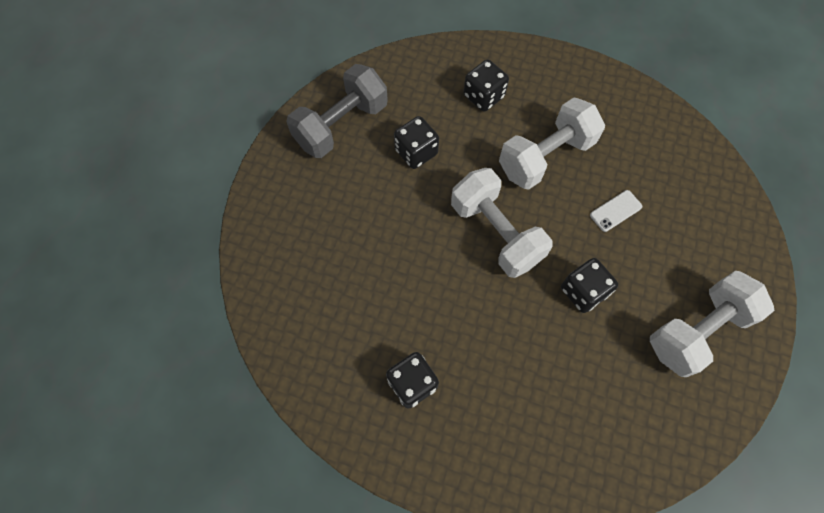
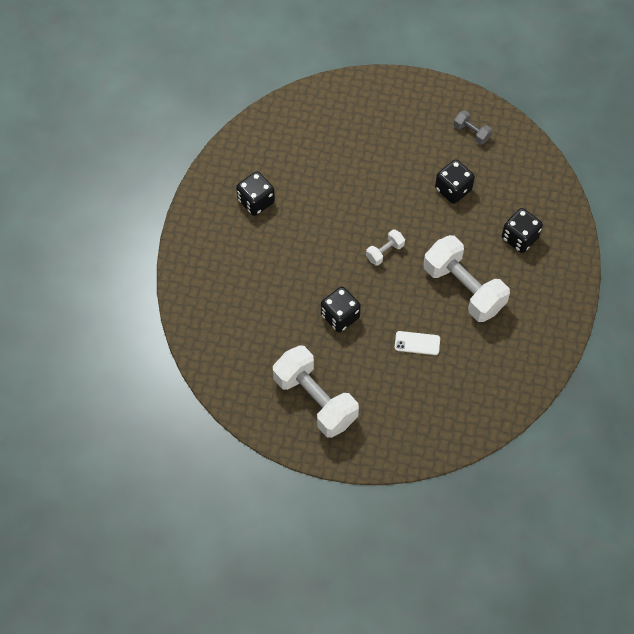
camera: 85 degrees right, 5 degrees down
grey dumbbell [286,64,388,158] -> grey dumbbell [454,110,492,144], size x0.45
white dumbbell [451,168,552,278] -> white dumbbell [366,229,405,266], size x0.45
white phone [590,190,642,232] -> white phone turned 45 degrees counterclockwise [394,331,440,355]

